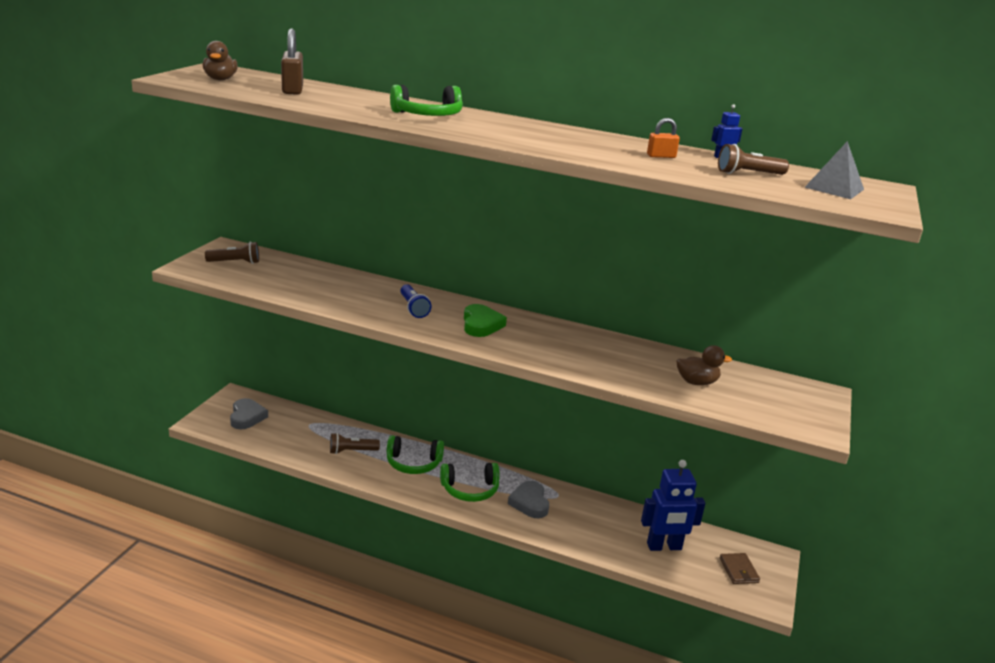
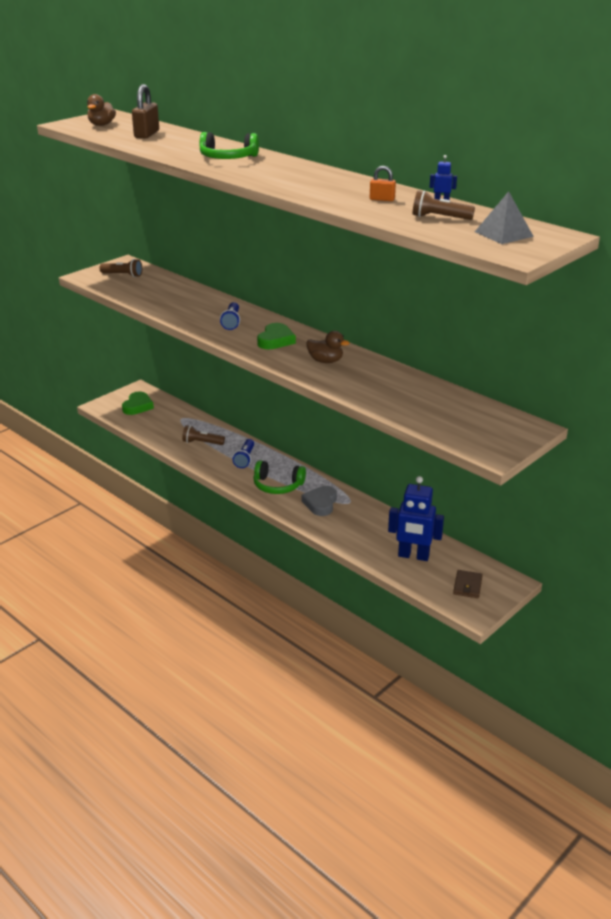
camera: 25 degrees right, 5 degrees up
grey heart [230,398,268,429] -> green heart [122,391,154,415]
green headphones [387,435,444,474] -> blue flashlight [233,439,254,468]
brown duck [677,345,732,385] -> brown duck moved to [306,331,350,363]

